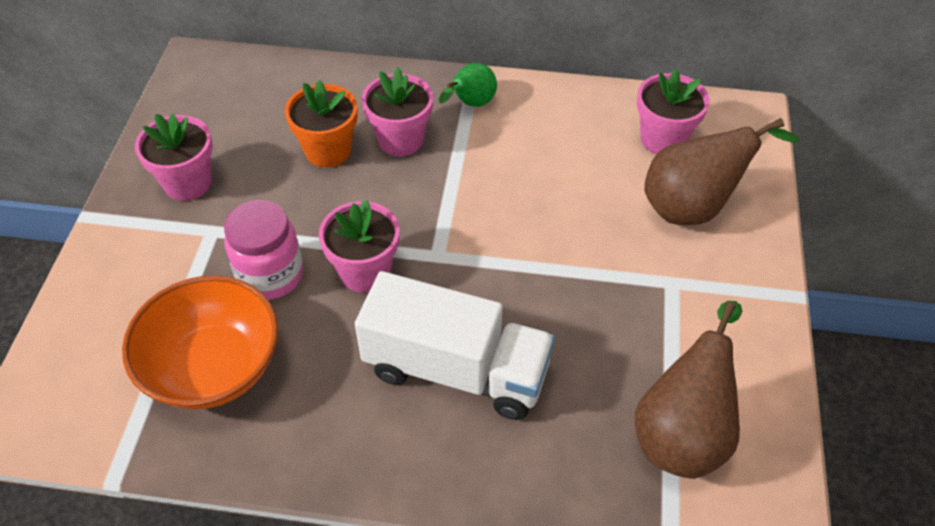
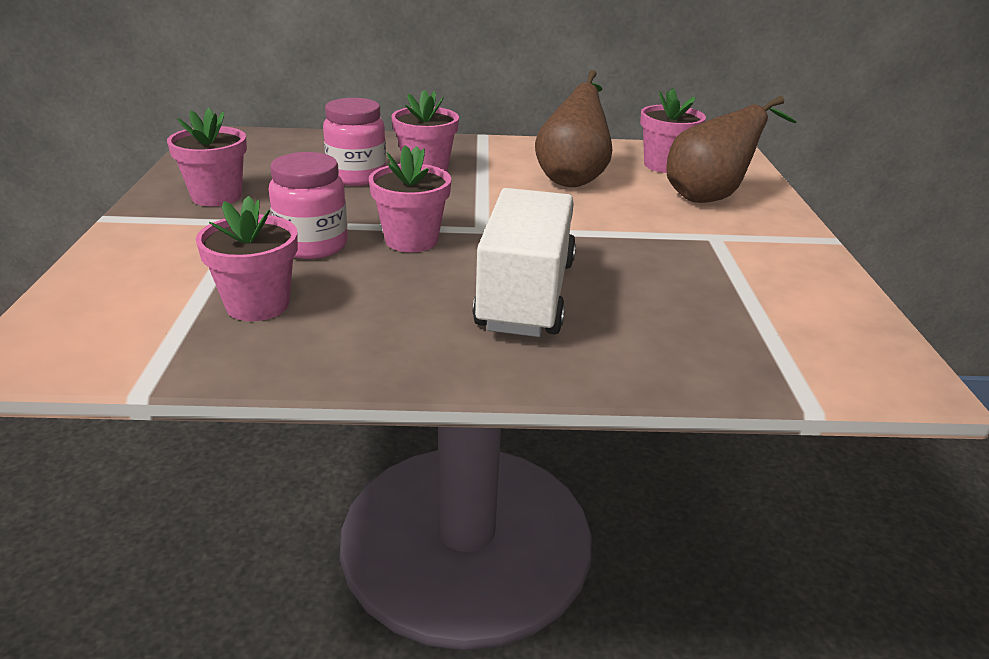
camera: 10 degrees left, 20 degrees down
orange bowl [122,275,278,410] -> pink flower pot [196,196,298,321]
orange flower pot [285,80,358,168] -> pink jar [323,98,386,186]
white truck [355,271,555,420] -> white truck turned 90 degrees counterclockwise [473,188,576,337]
green pear [439,63,497,107] -> none
brown pear [635,301,742,479] -> brown pear moved to [535,70,613,187]

